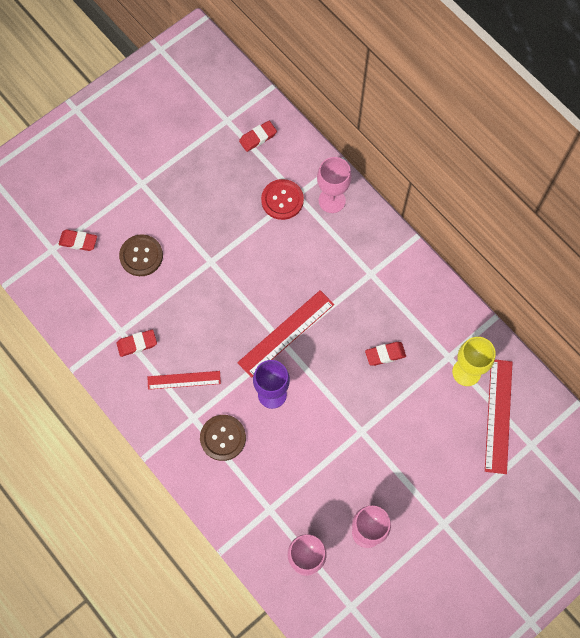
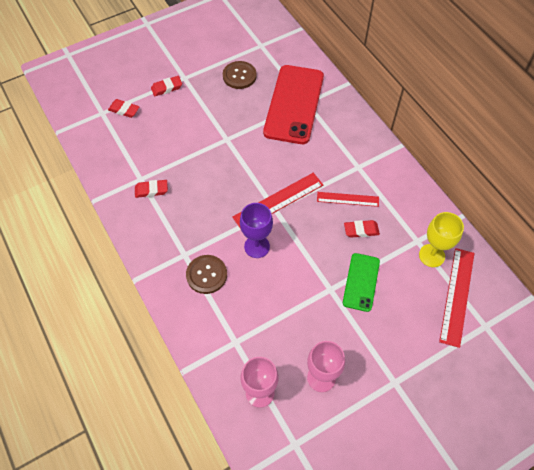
camera: 10 degrees right, 10 degrees down
brown button [119,234,163,276] -> brown button moved to [223,61,257,89]
red ruler [148,371,221,390] -> red ruler moved to [317,192,379,207]
red eraser [239,121,277,152] -> red eraser moved to [151,76,182,96]
red button [261,179,304,220] -> red phone [263,65,324,144]
pink goblet [317,157,352,213] -> none
none -> green phone [343,253,380,312]

